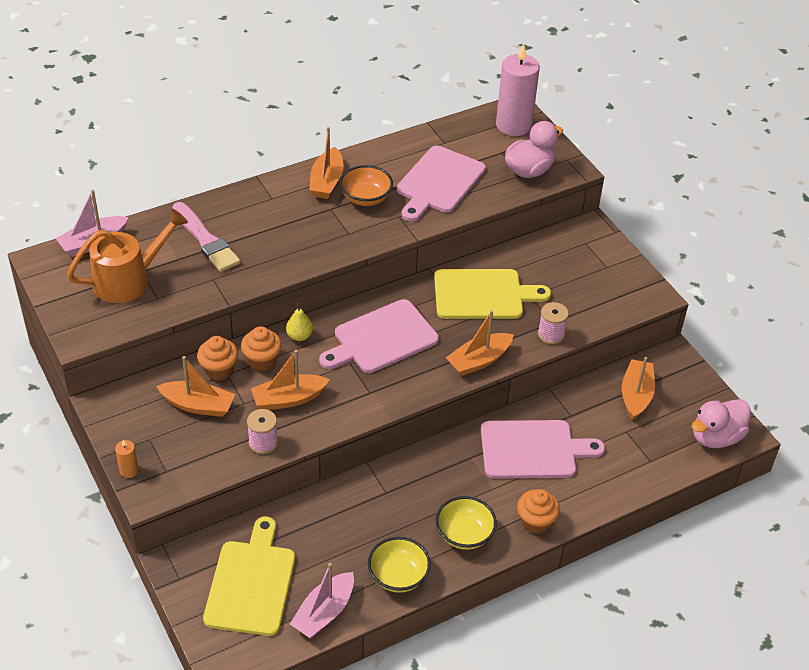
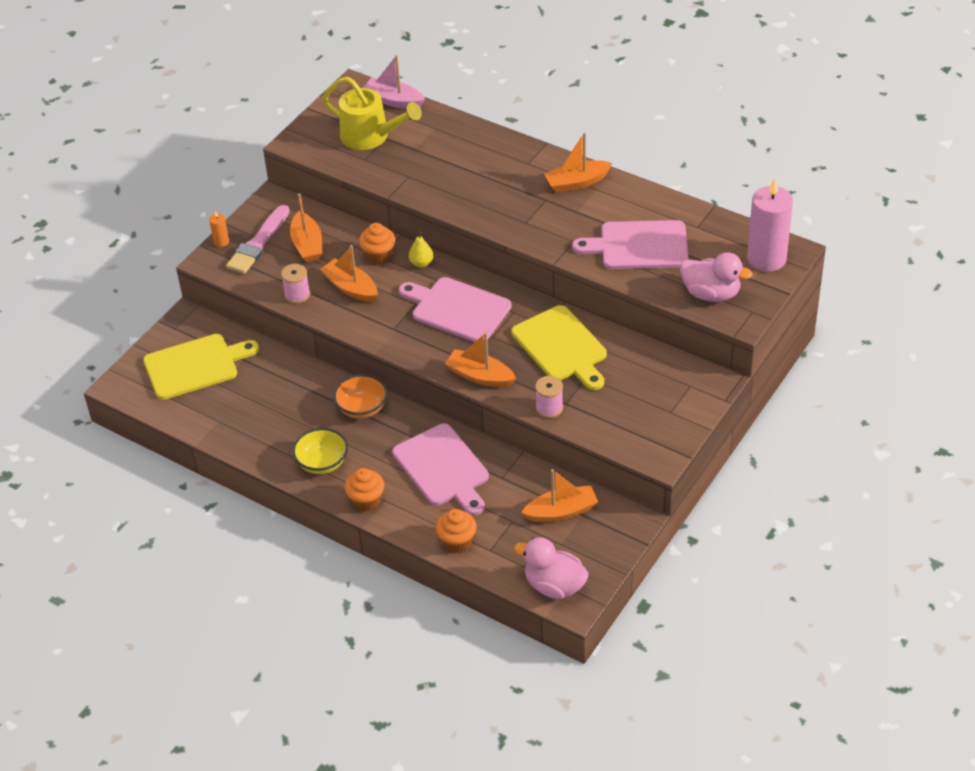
camera: 65 degrees right, 0 degrees up
orange watering can [67,209,188,303] -> yellow watering can [323,77,422,150]
pink brush [172,202,240,272] -> pink brush moved to [226,205,290,274]
orange cupcake [197,336,238,381] -> orange cupcake moved to [436,509,477,553]
pink boat [290,563,354,638] -> none
orange bowl [340,165,393,206] -> orange bowl moved to [333,374,388,418]
yellow bowl [368,537,431,593] -> none

